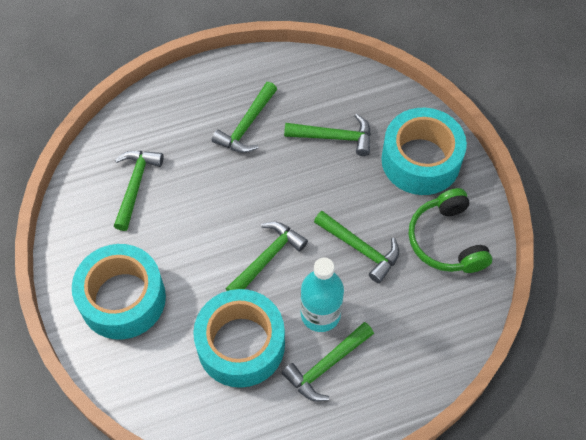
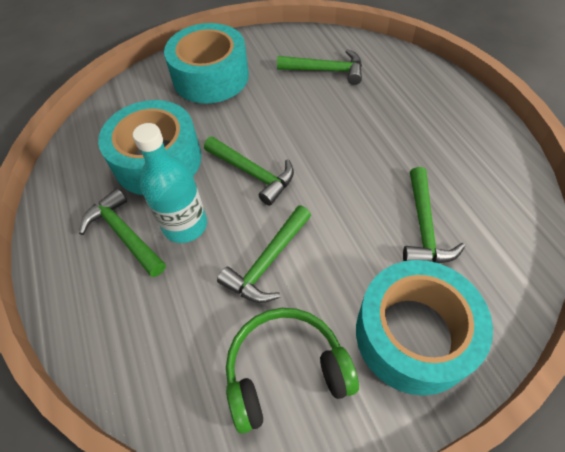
camera: 90 degrees right, 5 degrees down
green hammer [212,82,277,153] -> none

